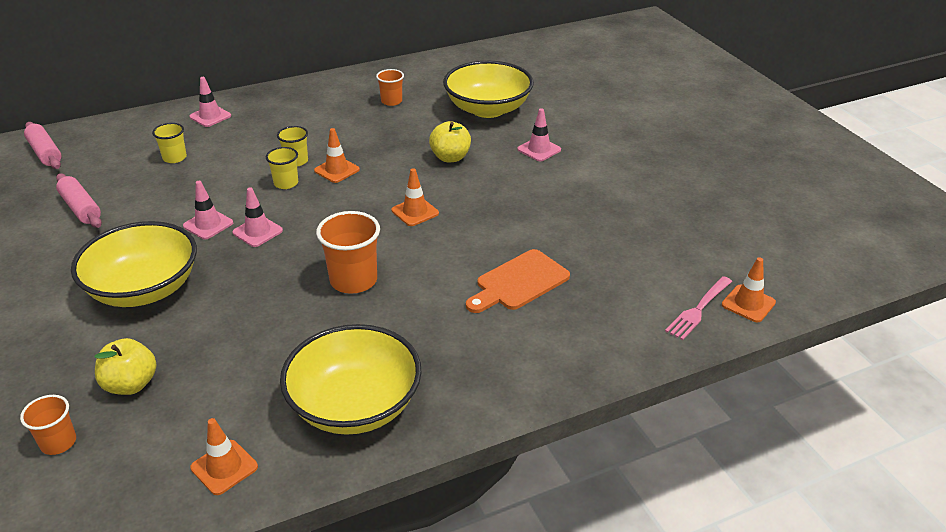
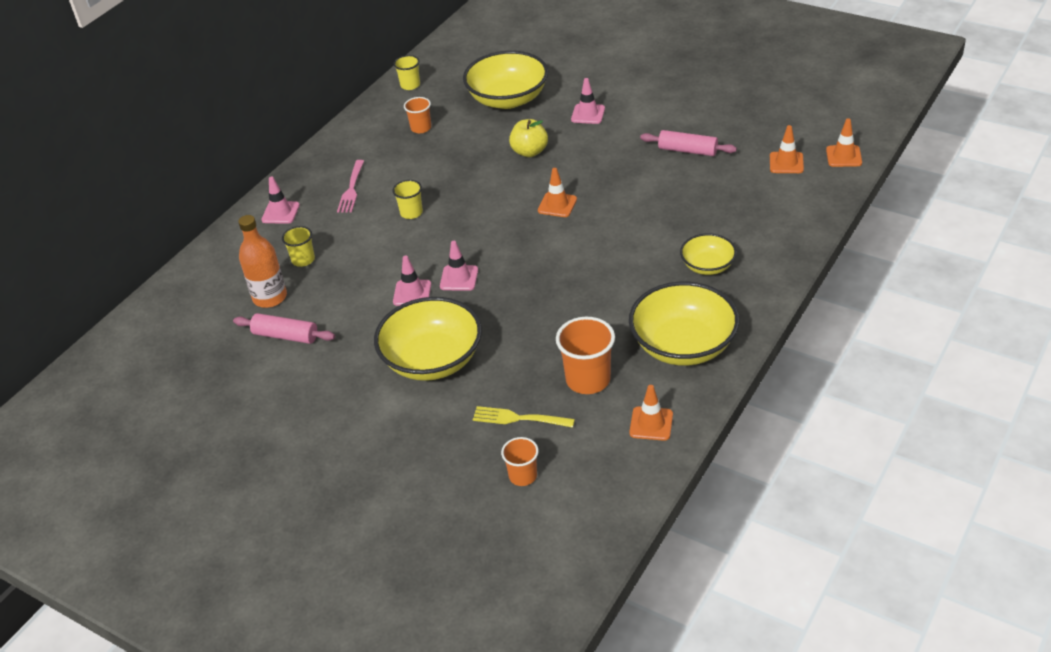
camera: 30 degrees left, 5 degrees up
pink rolling pin [24,122,61,169] -> pink rolling pin moved to [640,130,737,156]
yellow apple [94,338,156,395] -> yellow fork [473,406,575,428]
yellow cup [266,147,298,189] -> yellow cup moved to [394,55,420,90]
orange traffic cone [314,128,360,183] -> orange traffic cone moved to [770,125,804,173]
orange cup [316,211,380,294] -> orange cup moved to [556,317,615,394]
orange cutting board [466,249,570,313] -> none
pink fork [665,276,732,340] -> pink fork moved to [337,160,364,213]
none -> orange bottle [238,215,287,308]
none -> yellow bowl [680,234,737,275]

